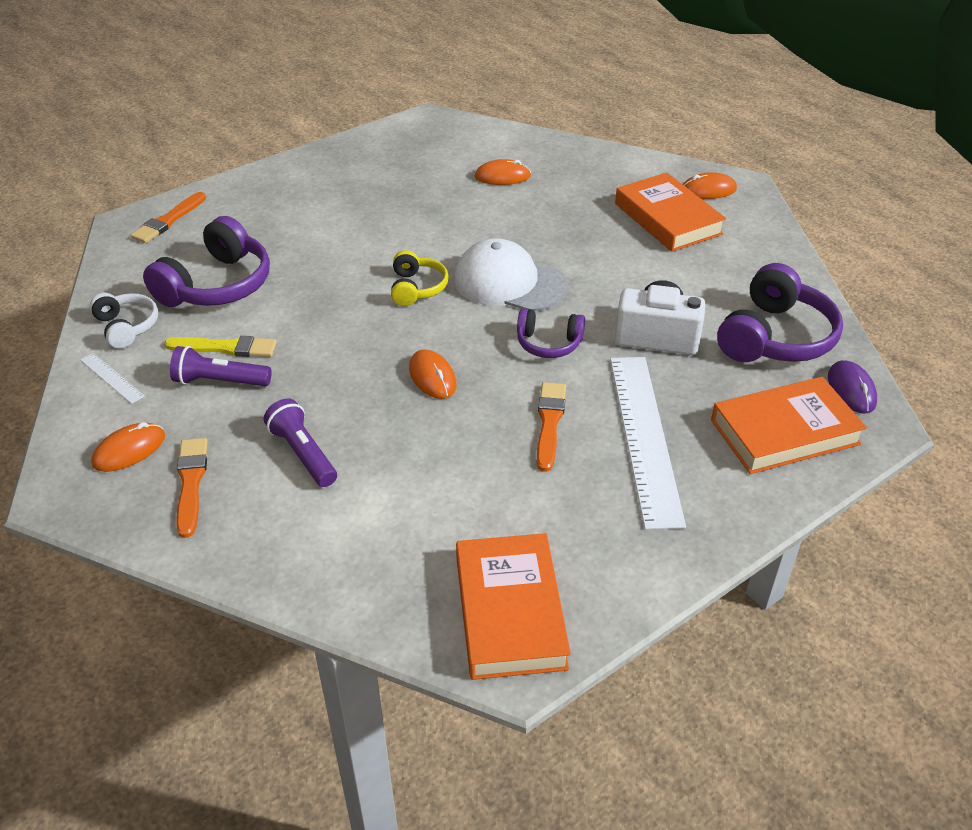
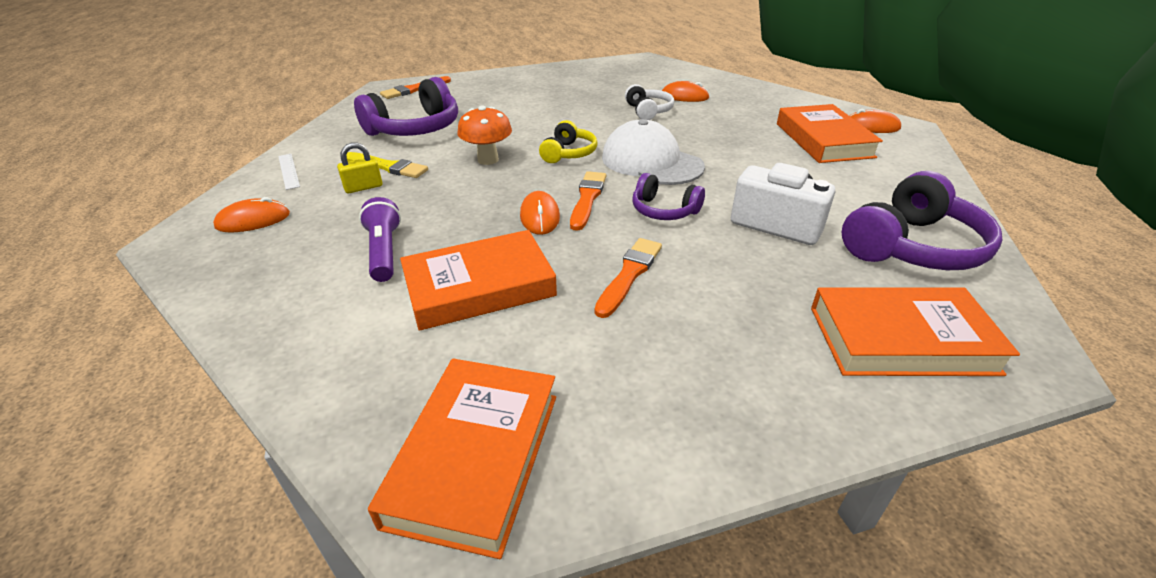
camera: 20 degrees right, 5 degrees down
white headphones [89,293,158,348] -> white headphones moved to [625,84,674,120]
purple flashlight [170,346,272,386] -> yellow padlock [337,142,383,193]
orange brush [176,438,208,538] -> orange brush moved to [570,171,606,231]
white ruler [610,357,686,530] -> none
purple mouse [828,360,877,414] -> none
none -> orange book [400,230,557,331]
none -> orange mushroom [457,105,512,165]

